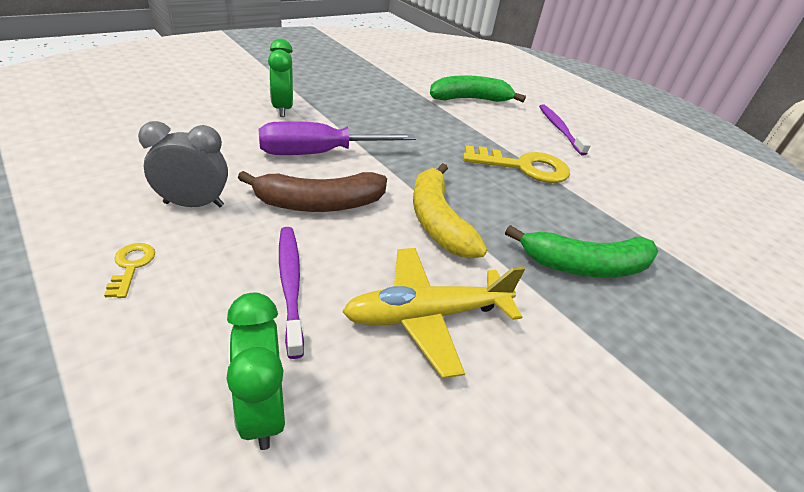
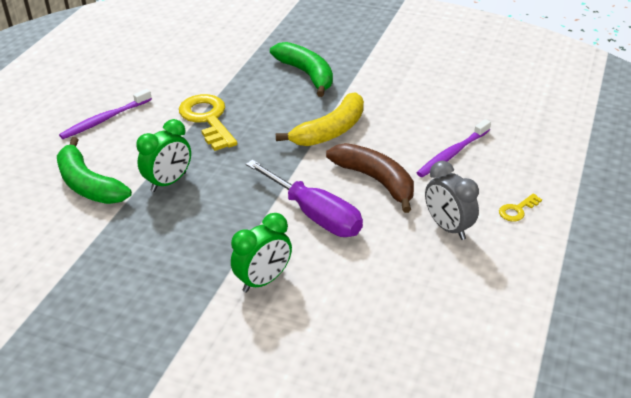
camera: 115 degrees left, 0 degrees up
green clock [226,293,285,450] -> green clock moved to [136,119,191,192]
yellow plane [342,248,525,379] -> none

